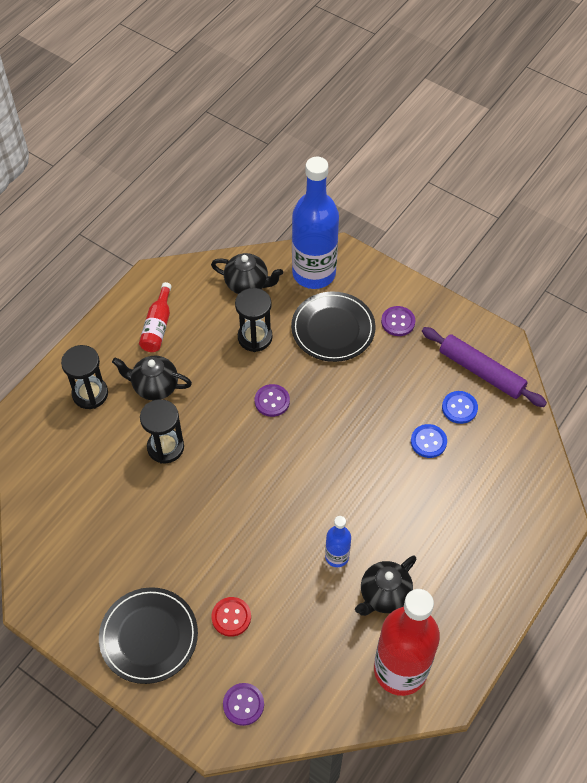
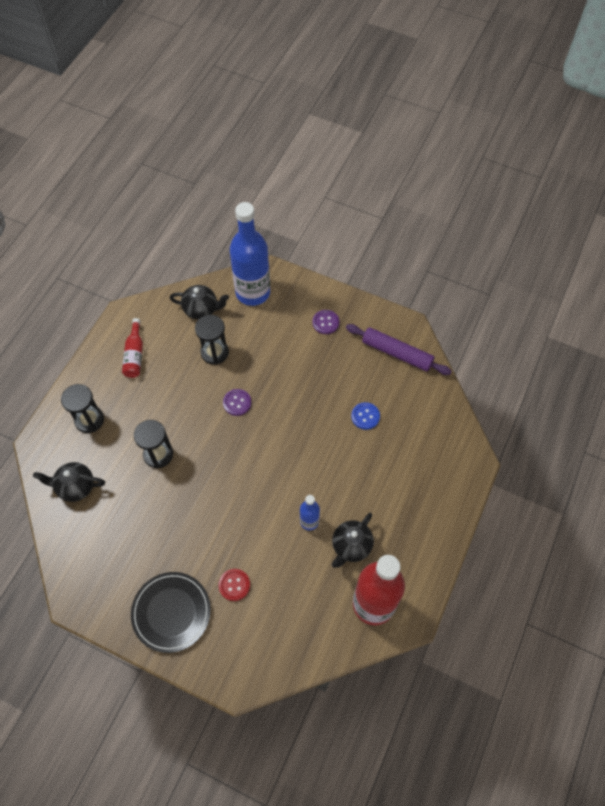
camera: 10 degrees left, 5 degrees up
black teapot [112,355,192,400] -> black teapot moved to [33,462,105,502]
purple button [223,683,264,726] -> none
black plate [291,292,375,362] -> none
blue button [442,391,478,424] -> none

